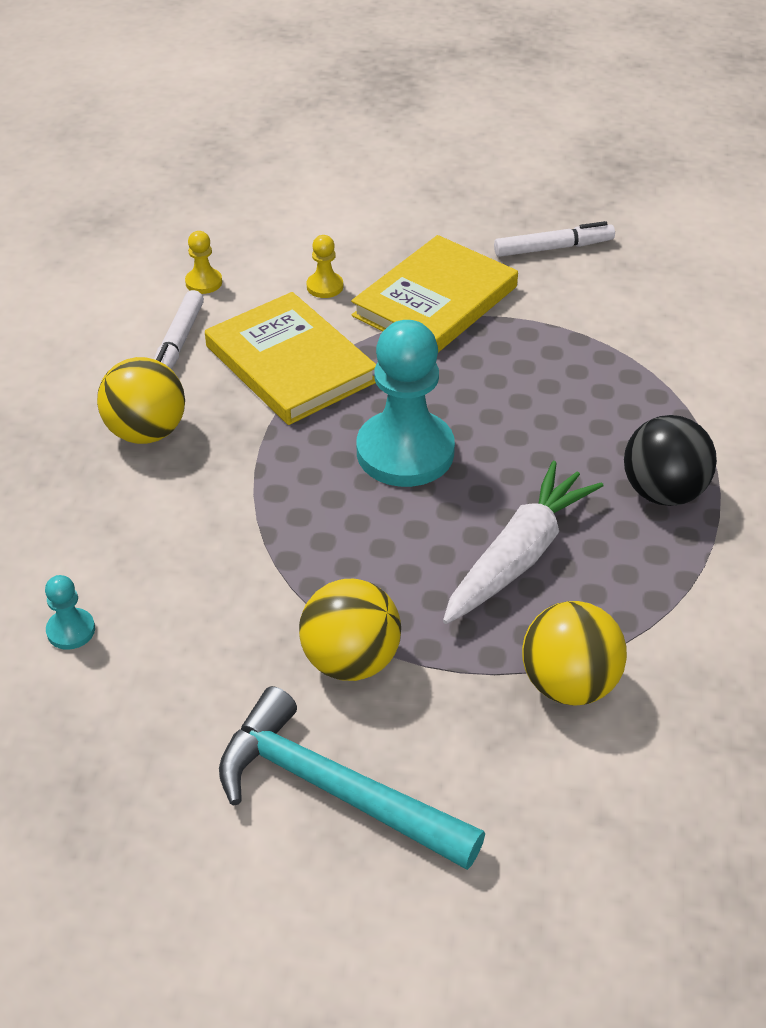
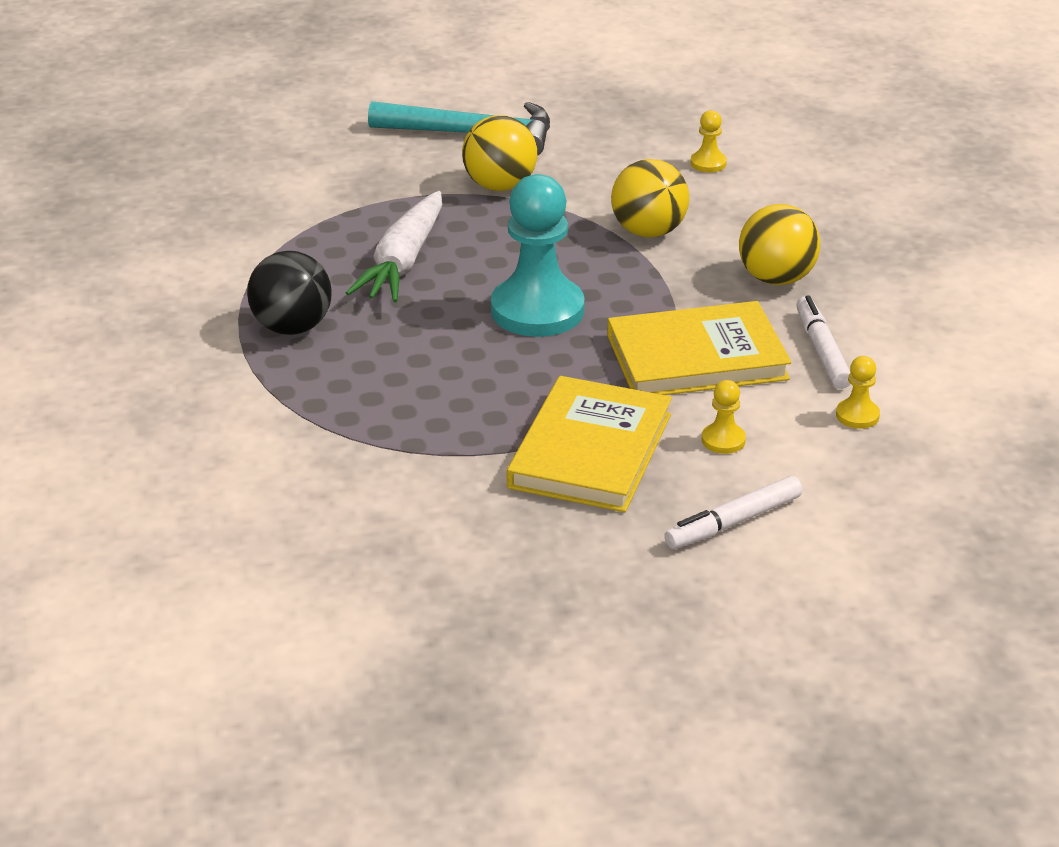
camera: 160 degrees right, 10 degrees down
turquoise pawn [45,575,95,650] -> yellow pawn [691,110,727,172]
yellow book [205,292,376,425] -> yellow book turned 45 degrees counterclockwise [607,301,792,395]
white marker [494,221,615,257] -> white marker moved to [664,476,802,549]
yellow ball [522,601,627,705] -> yellow ball moved to [611,159,689,238]

